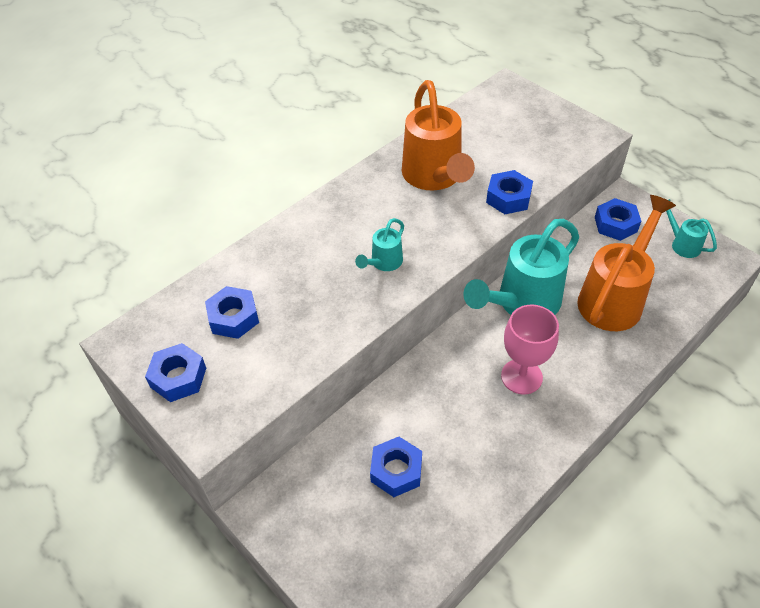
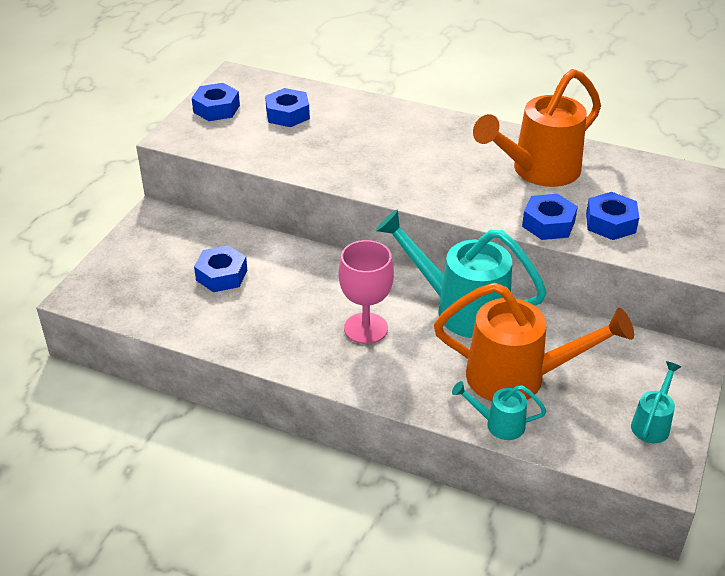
camera: 65 degrees right, 10 degrees down
turquoise watering can [355,218,404,271] -> turquoise watering can moved to [452,381,547,440]
blue nut [595,198,641,241] -> blue nut moved to [586,192,639,240]

